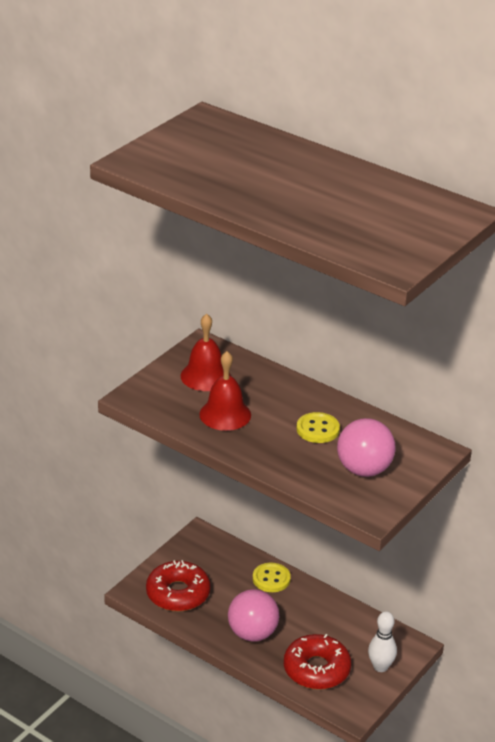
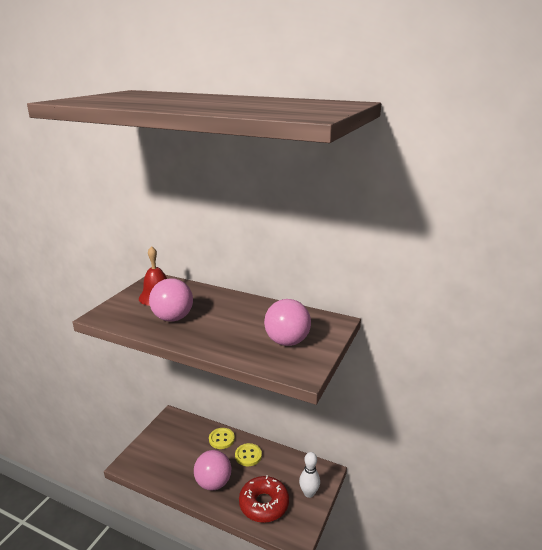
camera: 10 degrees left, 10 degrees down
red donut [146,560,211,612] -> none
red bell [199,351,251,431] -> pink ball [149,278,193,322]
yellow button [297,412,340,443] -> yellow button moved to [235,443,262,466]

